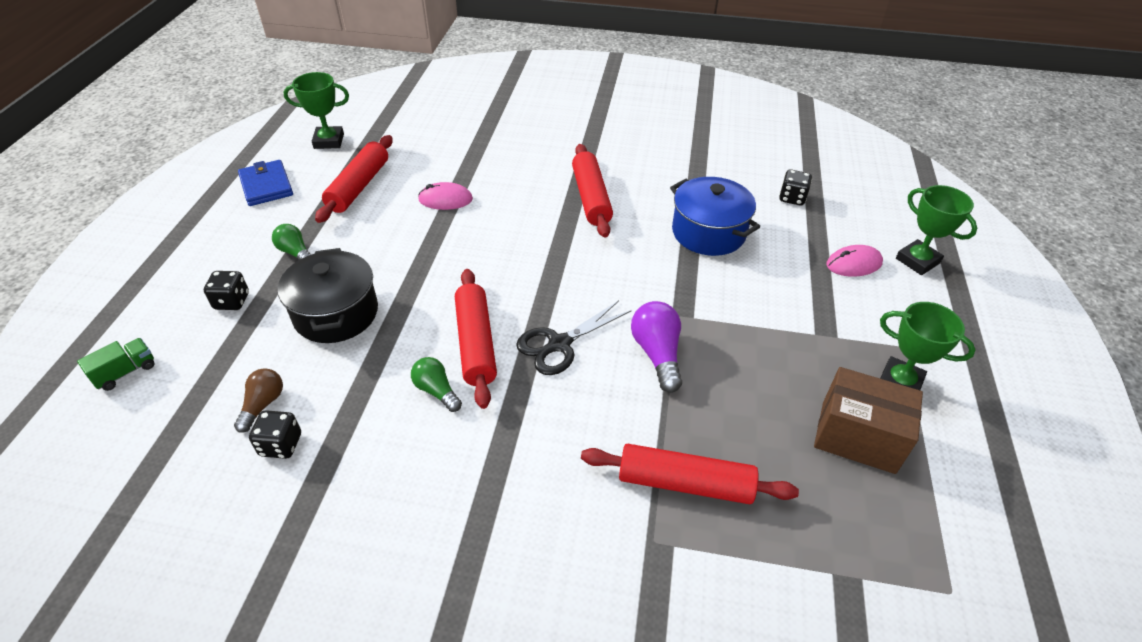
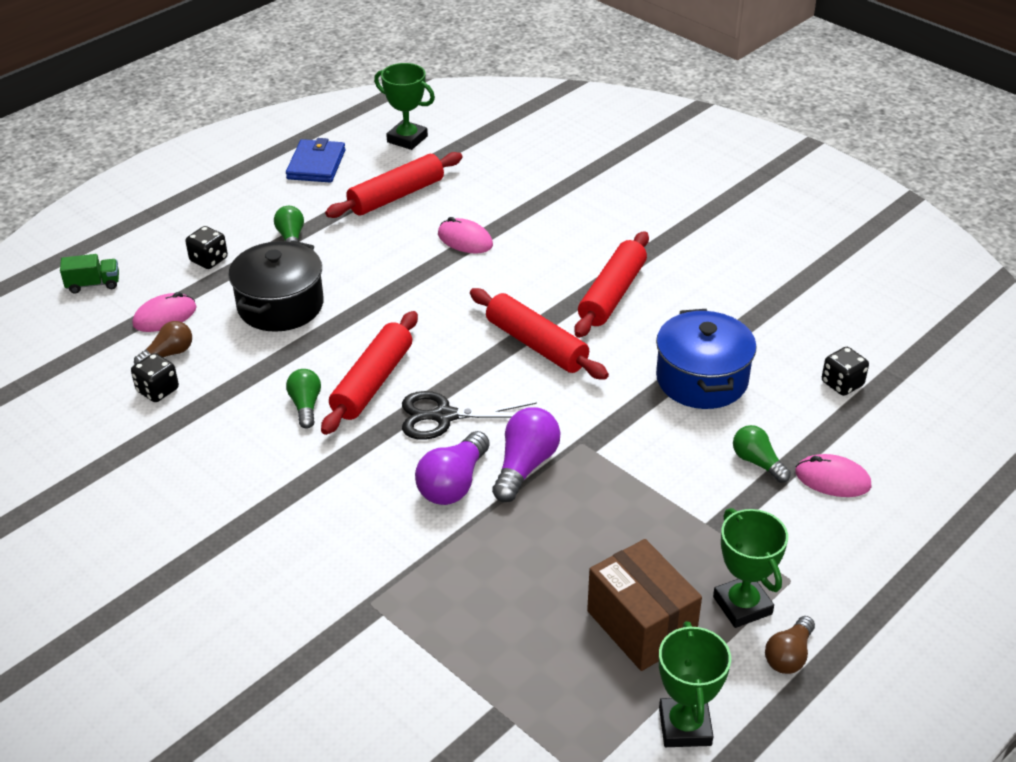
camera: 35 degrees right, 5 degrees down
red rolling pin [581,444,799,504] -> red rolling pin moved to [470,288,609,380]
green trophy [896,185,977,275] -> green trophy moved to [659,621,731,747]
none -> pink mouse [132,292,197,332]
none -> purple light bulb [415,431,490,505]
none -> green light bulb [733,425,791,483]
none -> brown light bulb [765,616,815,674]

